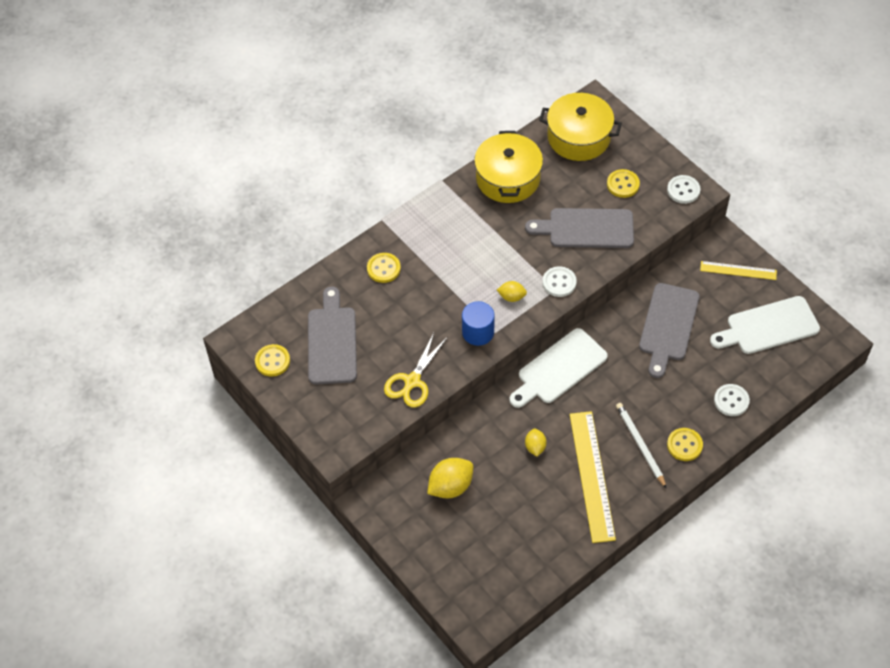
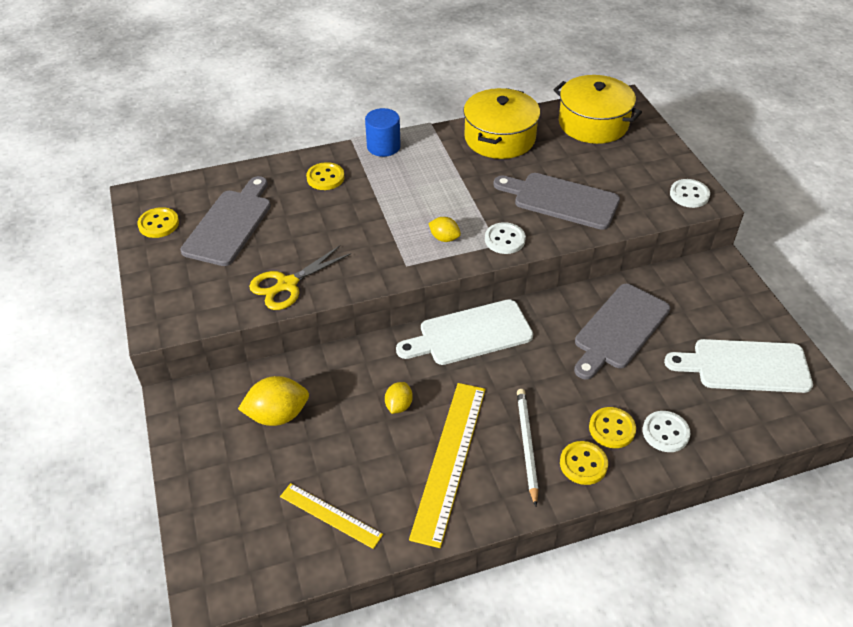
camera: 20 degrees right, 10 degrees down
blue cylinder [462,301,495,346] -> blue cylinder moved to [365,108,401,157]
yellow button [607,169,640,198] -> yellow button moved to [589,407,636,448]
yellow ruler [700,261,777,280] -> yellow ruler moved to [280,483,383,549]

